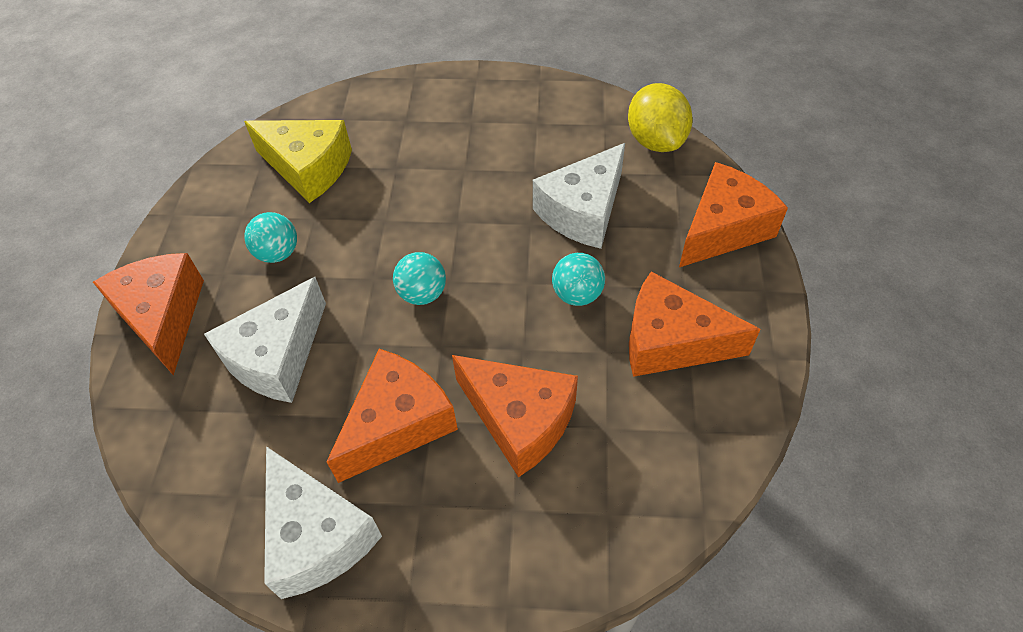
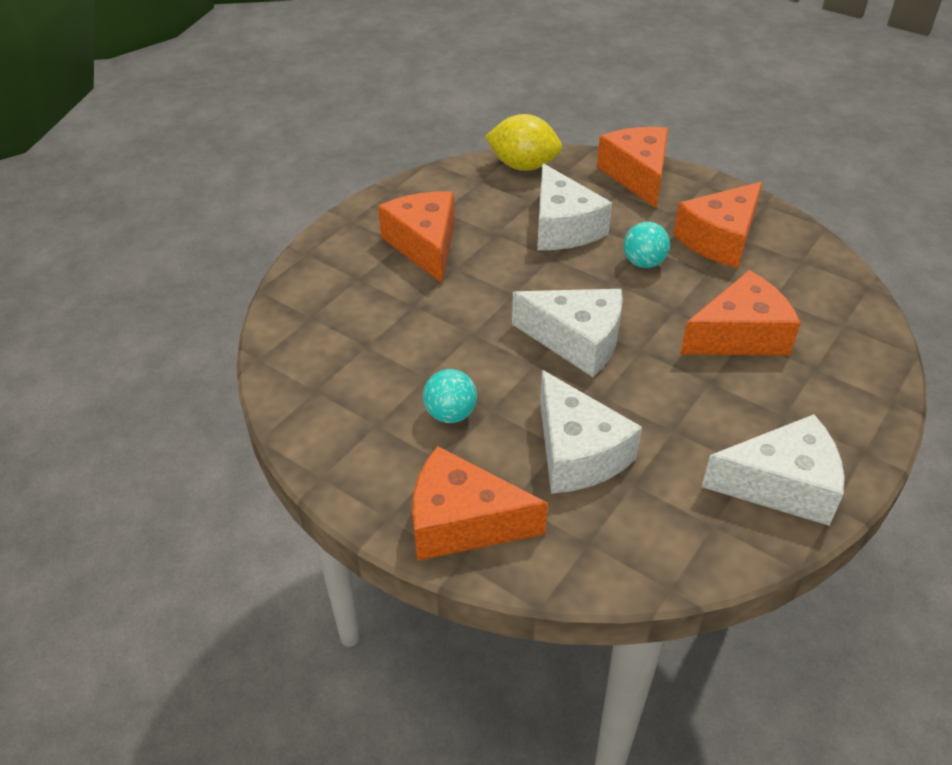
camera: 60 degrees left, 10 degrees down
yellow cheese [244,120,352,203] -> none
orange cheese [327,349,458,483] -> orange cheese moved to [378,191,455,283]
turquoise ball [393,252,446,305] -> white cheese [512,289,623,377]

